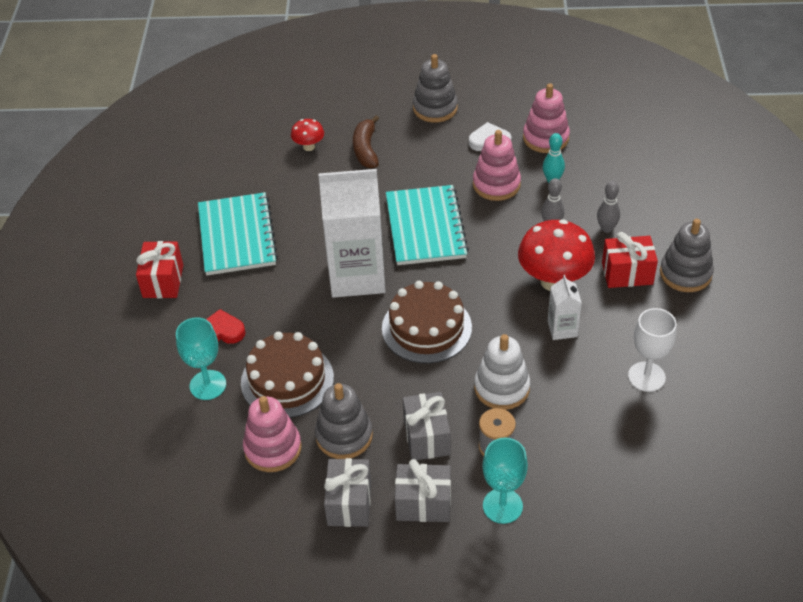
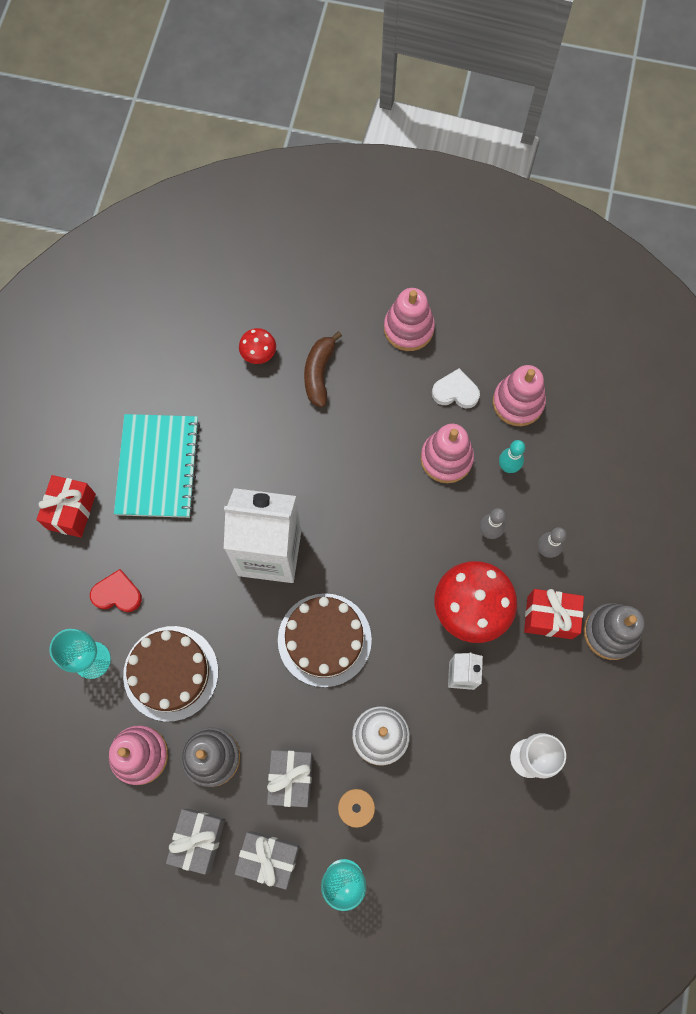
camera: 10 degrees right, 25 degrees up
turquoise notebook [386,185,469,265] -> none
grey stacking toy [413,54,458,123] -> pink stacking toy [384,288,435,351]

